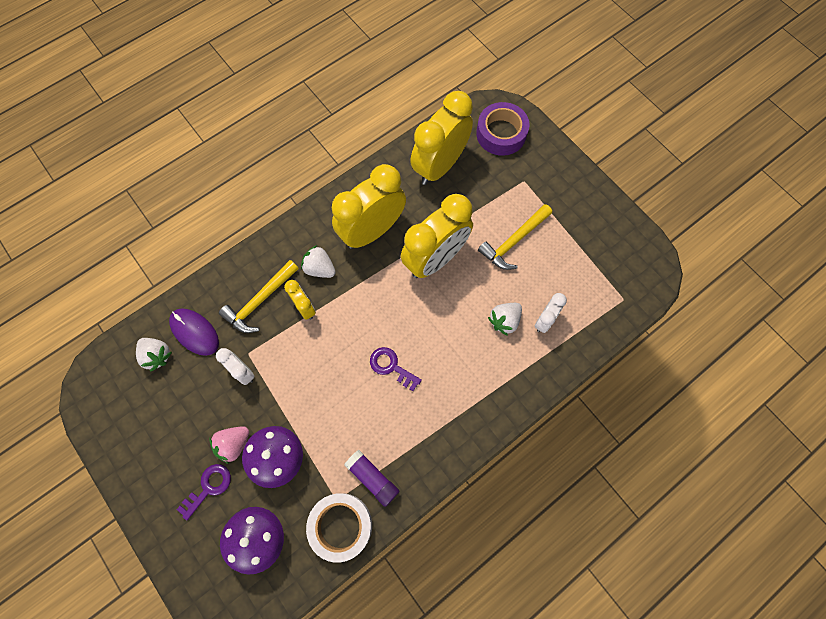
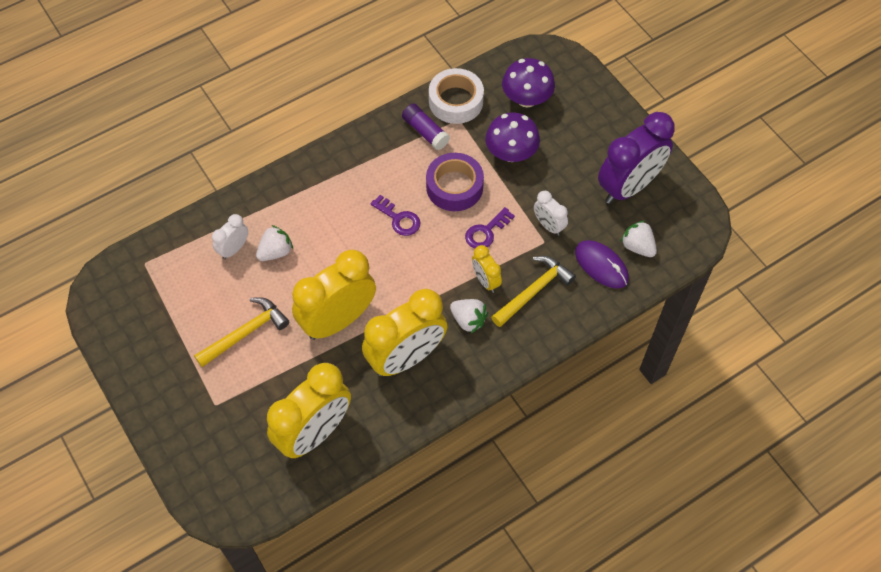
camera: 175 degrees left, 10 degrees down
purple key [177,464,231,520] -> purple key moved to [465,207,515,249]
pink strawberry [209,426,249,464] -> none
purple tape [476,102,529,156] -> purple tape moved to [426,153,484,211]
none -> purple clock [598,112,675,204]

